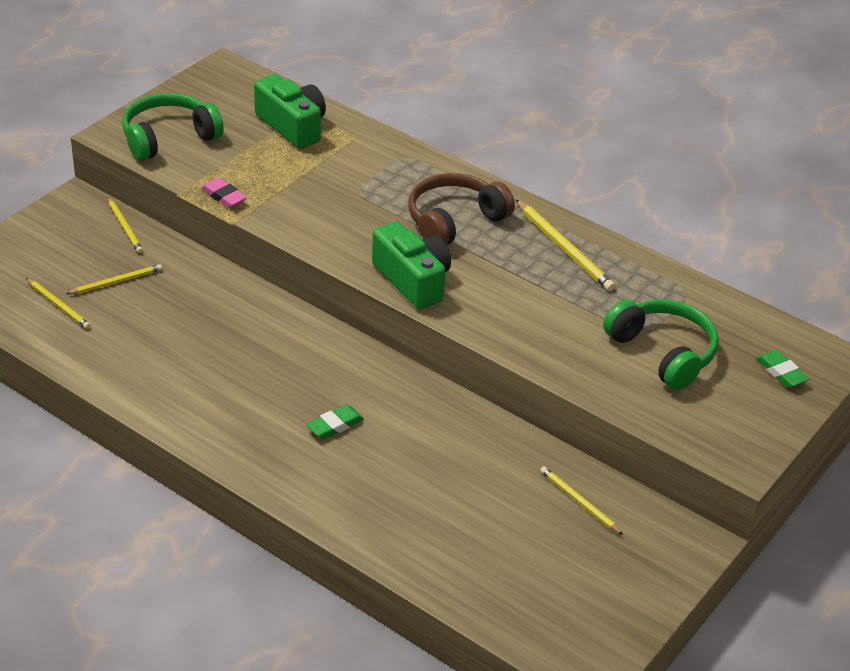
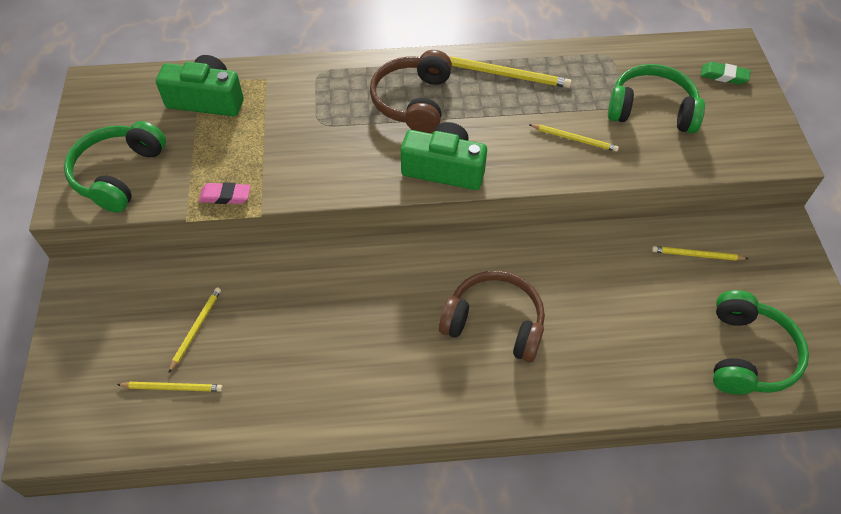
camera: 40 degrees left, 15 degrees up
yellow pencil [108,197,143,253] -> yellow pencil moved to [529,124,619,152]
green eraser [306,404,364,439] -> brown headphones [439,271,545,362]
none -> green headphones [713,290,809,395]

